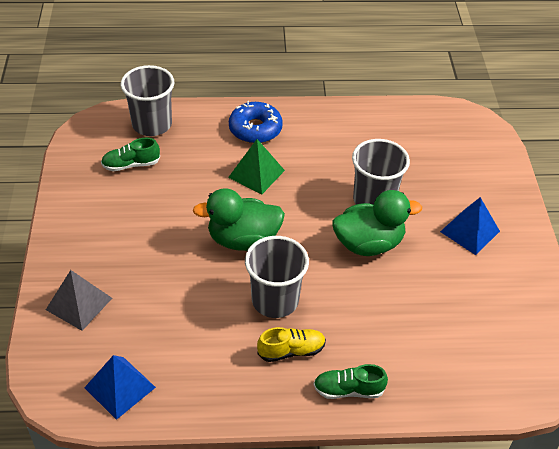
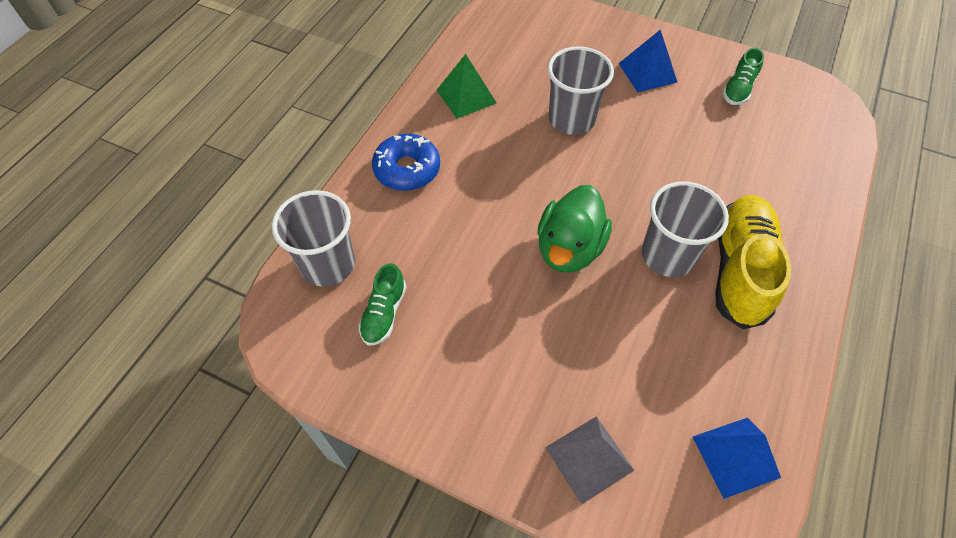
camera: 60 degrees left, 10 degrees up
green pyramid [228,139,285,194] -> green pyramid moved to [437,54,497,119]
yellow shoe [257,327,326,362] -> yellow shoe [716,195,791,329], size x1.93
green shoe [313,364,388,399] -> green shoe moved to [723,48,764,105]
green duck [332,190,422,256] -> none

